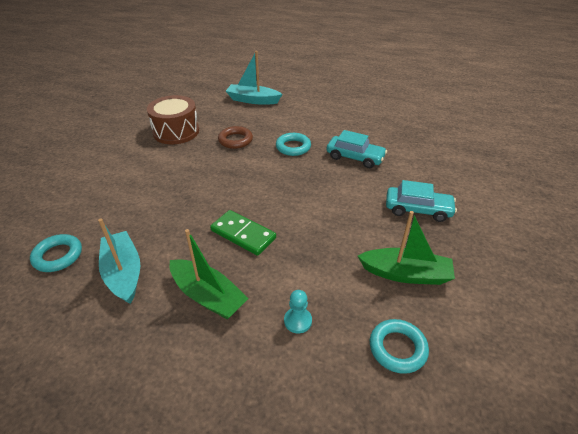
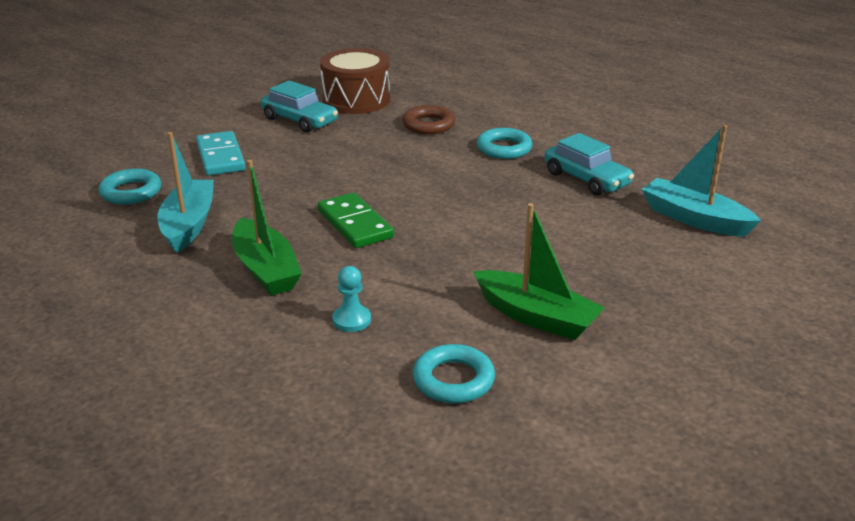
camera: 25 degrees right, 10 degrees down
turquoise boat [226,51,282,105] -> turquoise boat moved to [642,125,761,237]
turquoise car [386,180,457,222] -> turquoise car moved to [261,80,338,133]
none -> turquoise domino [196,131,246,175]

